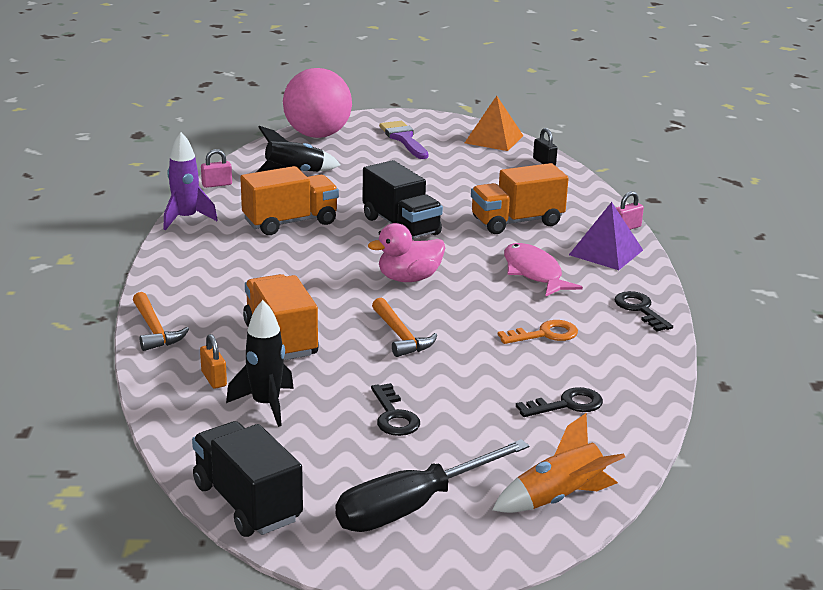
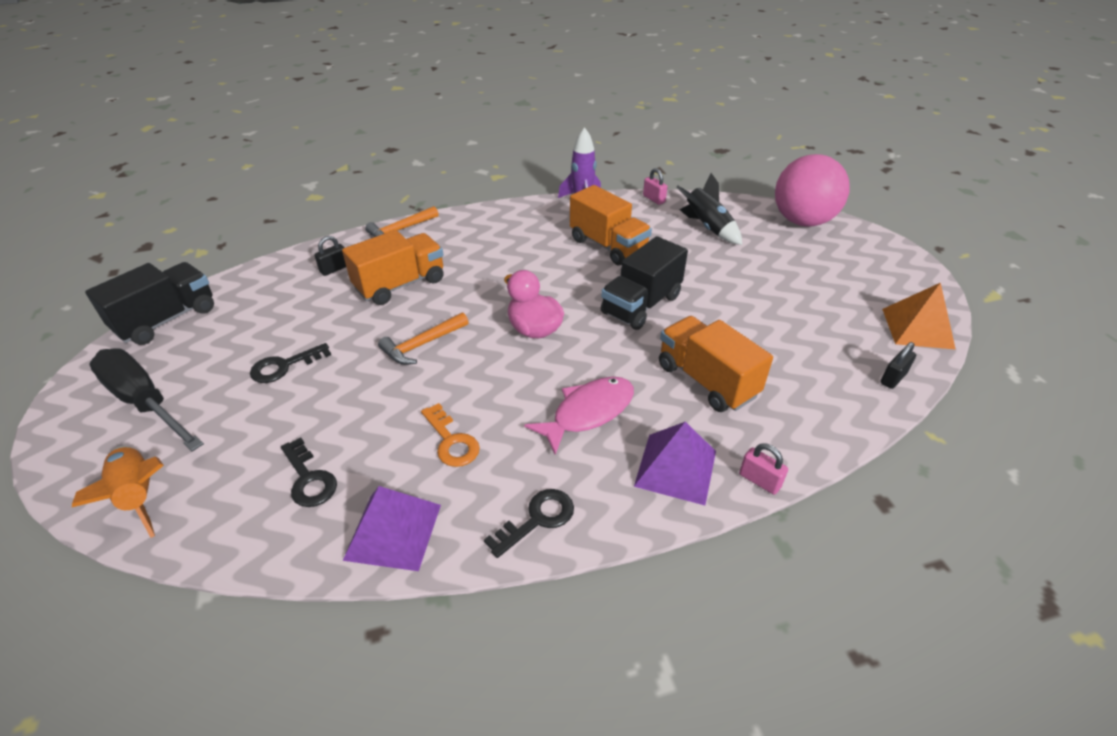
camera: 75 degrees right, 15 degrees up
orange padlock [200,334,227,389] -> black padlock [314,236,346,276]
black rocket [226,300,294,427] -> none
purple brush [379,121,428,159] -> none
none -> purple pyramid [343,486,441,571]

